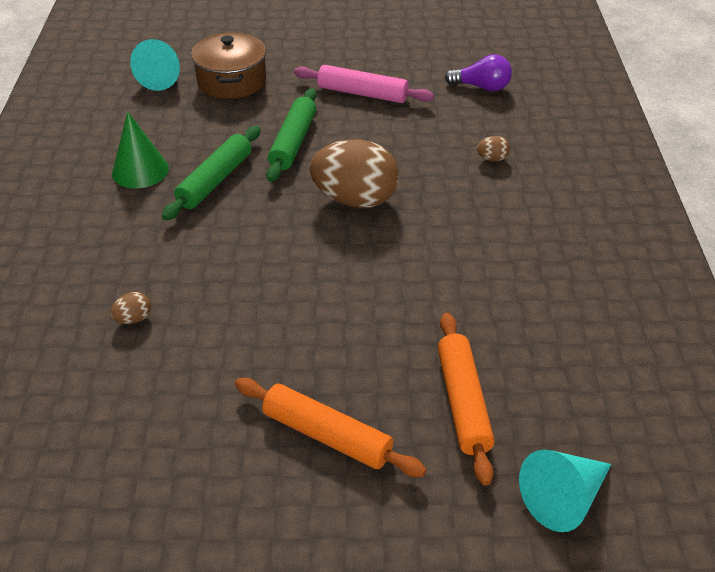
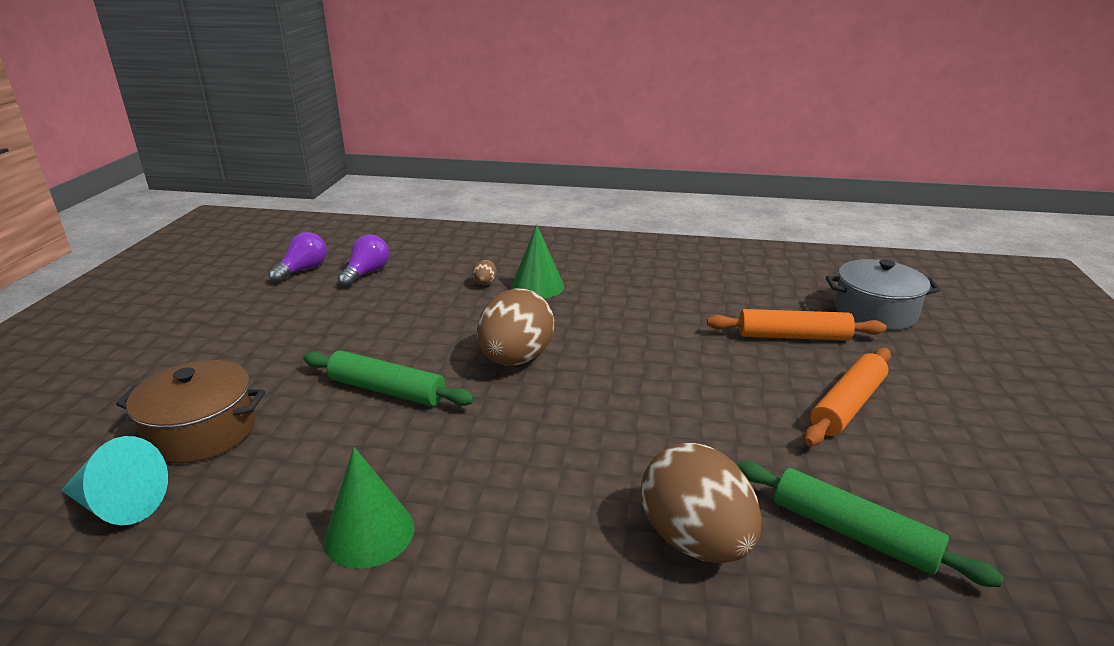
camera: 80 degrees left, 15 degrees down
brown egg [110,292,151,324] -> brown egg [641,443,762,563], size x2.49
green rolling pin [162,126,261,220] -> green rolling pin moved to [737,461,1004,587]
pink rolling pin [294,65,434,103] -> none
turquoise cone [519,449,611,532] -> grey pot [826,259,941,330]
none -> purple light bulb [269,232,327,283]
none -> green cone [511,225,564,299]

